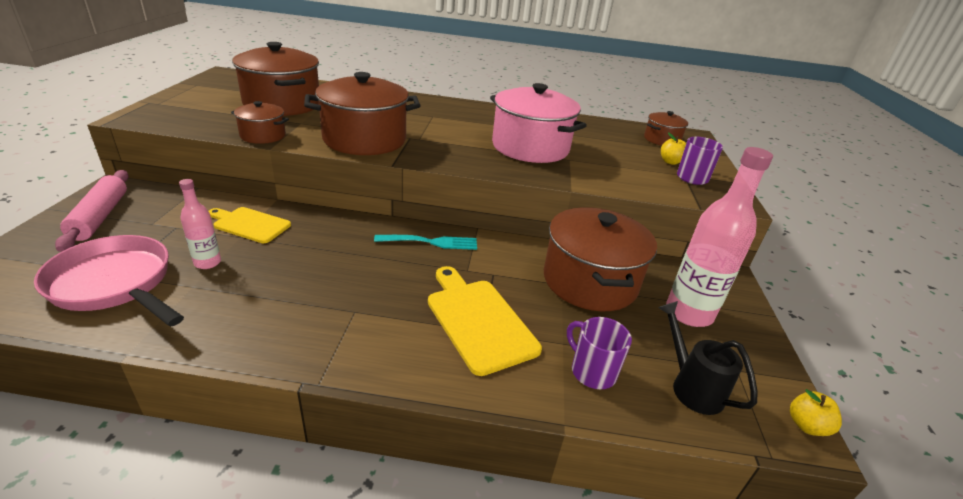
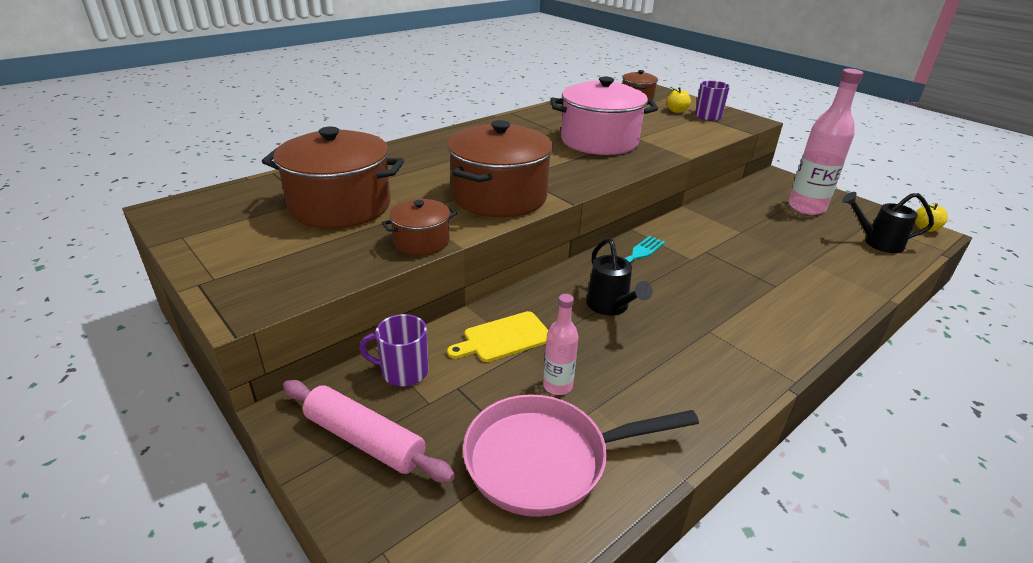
camera: 45 degrees left, 0 degrees up
yellow cutting board [428,266,542,376] -> none
brown pot [544,207,657,311] -> none
purple mug [567,317,632,389] -> purple mug moved to [359,314,429,386]
none -> black watering can [586,238,653,316]

